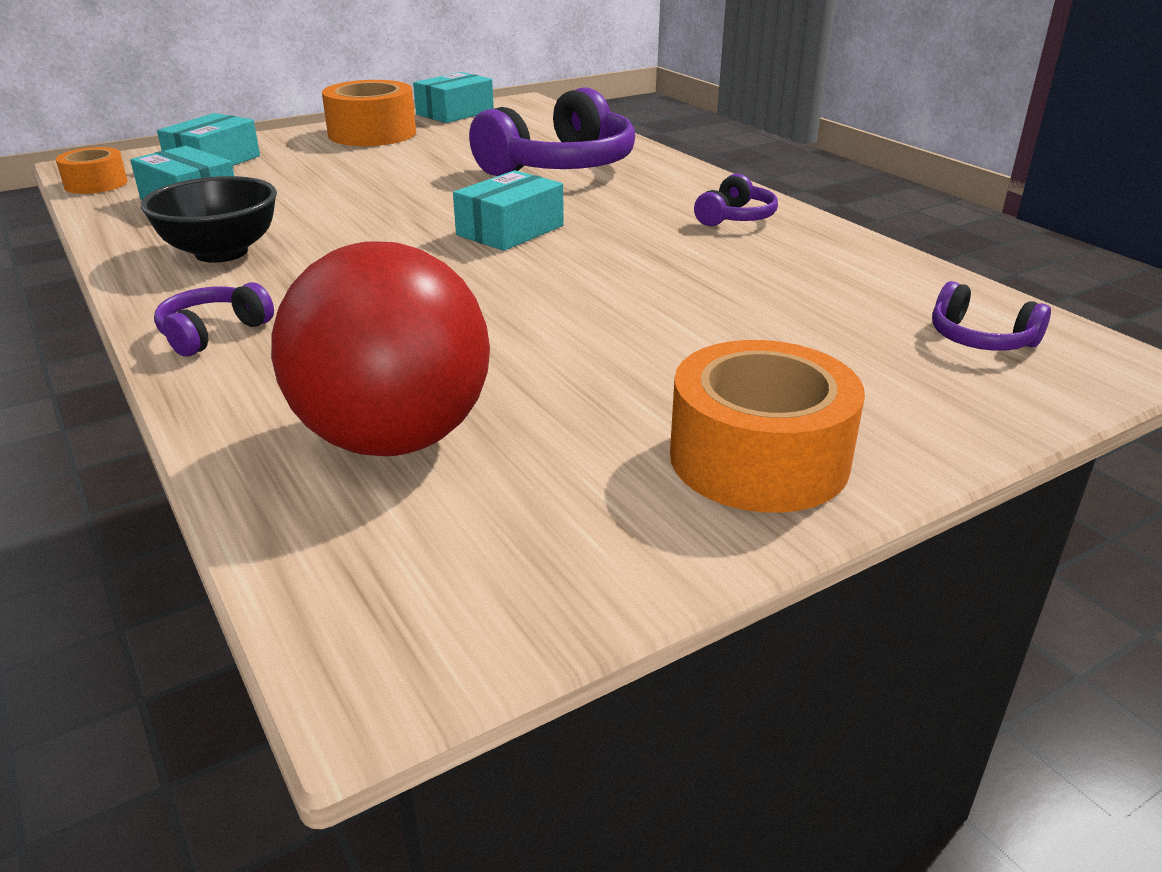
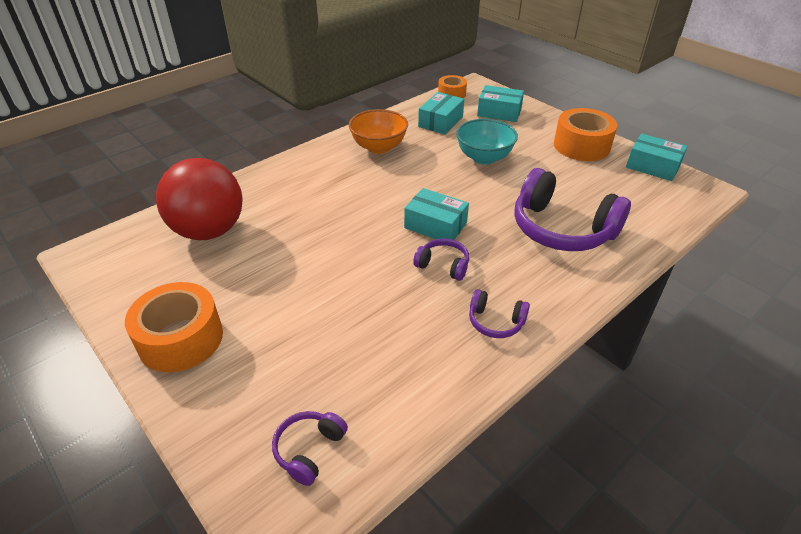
camera: 80 degrees right, 10 degrees up
black bowl [141,176,277,263] -> orange bowl [349,109,408,154]
purple headphones [154,282,274,357] -> purple headphones moved to [413,238,469,281]
none -> turquoise bowl [456,119,518,165]

